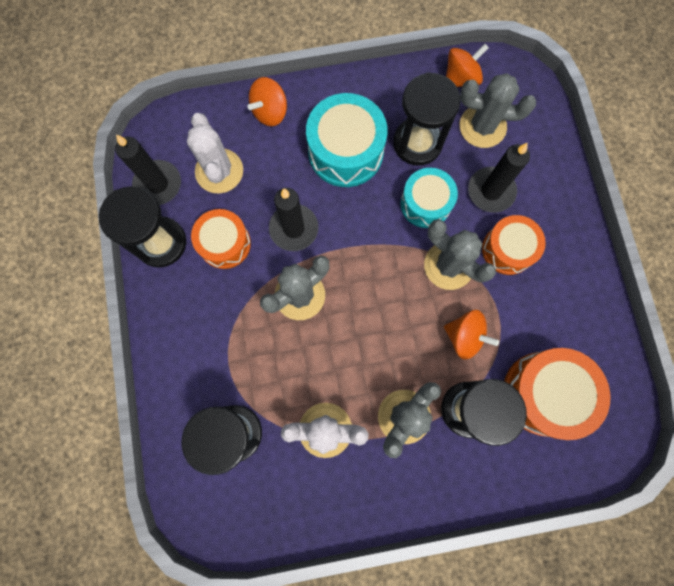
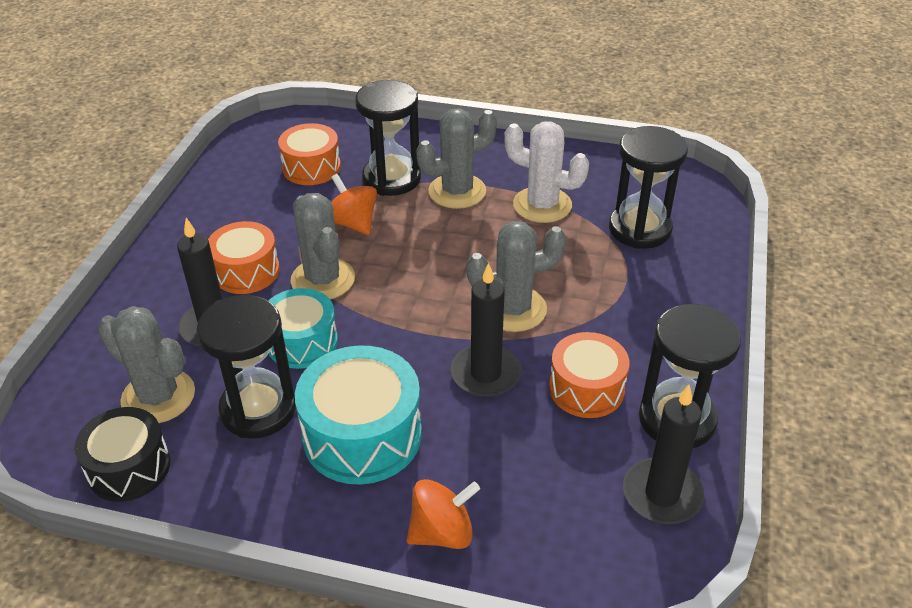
camera: 155 degrees left, 35 degrees down
white cactus [187,113,243,194] -> none
orange spinning top [446,44,489,87] -> black drum [74,407,170,502]
orange drum [504,348,610,440] -> orange drum [278,123,341,185], size x0.66

